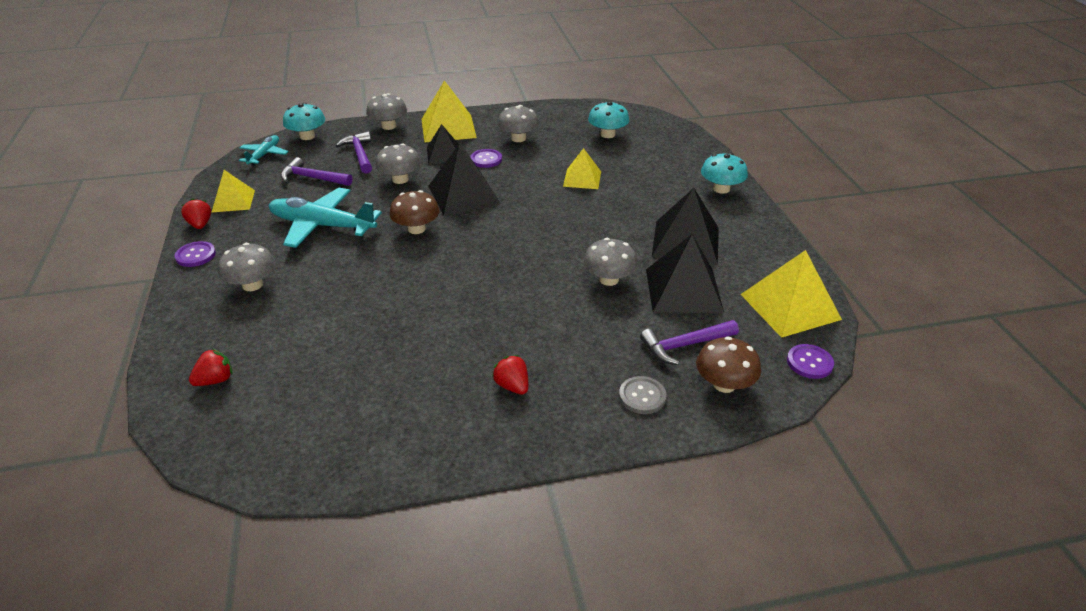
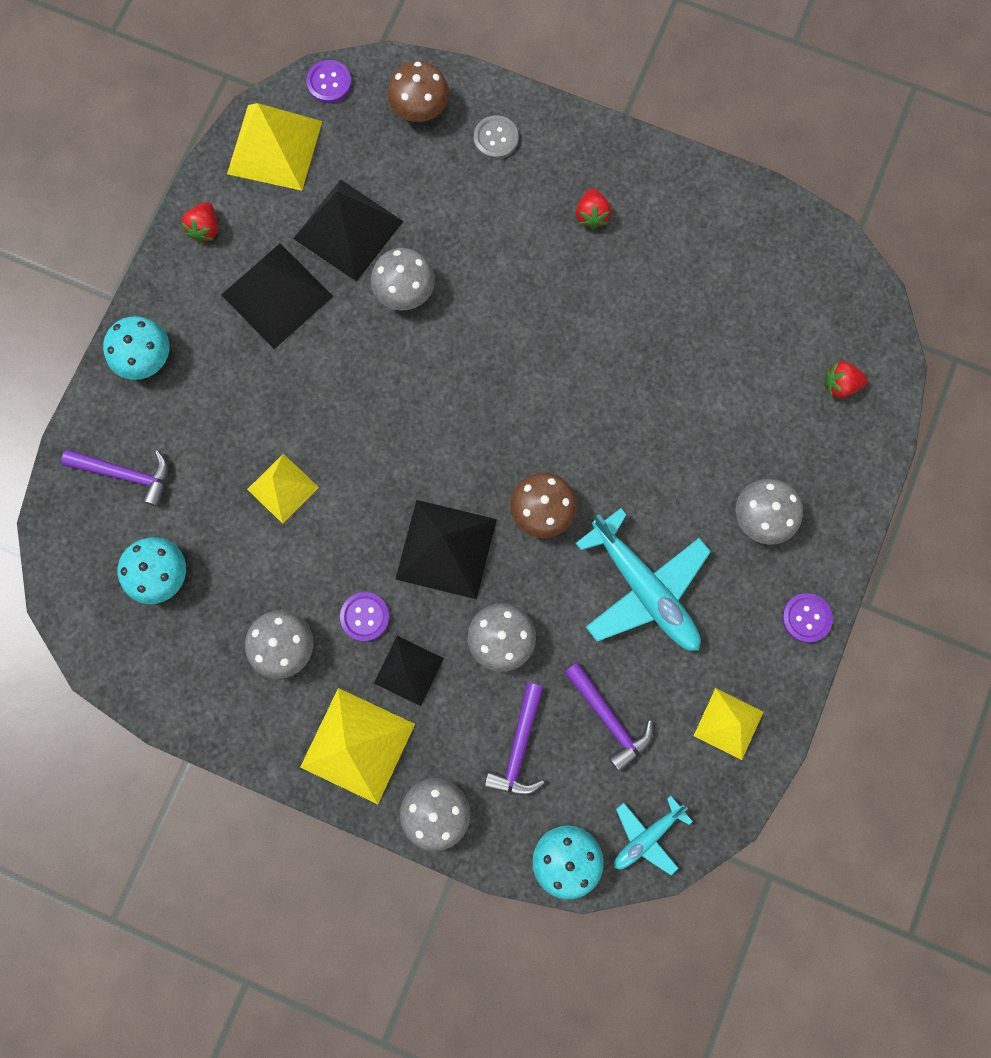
camera: 145 degrees left, 40 degrees up
red strawberry [181,198,211,229] -> red strawberry moved to [181,202,218,243]
purple hammer [640,320,739,365] -> purple hammer moved to [61,450,168,507]

